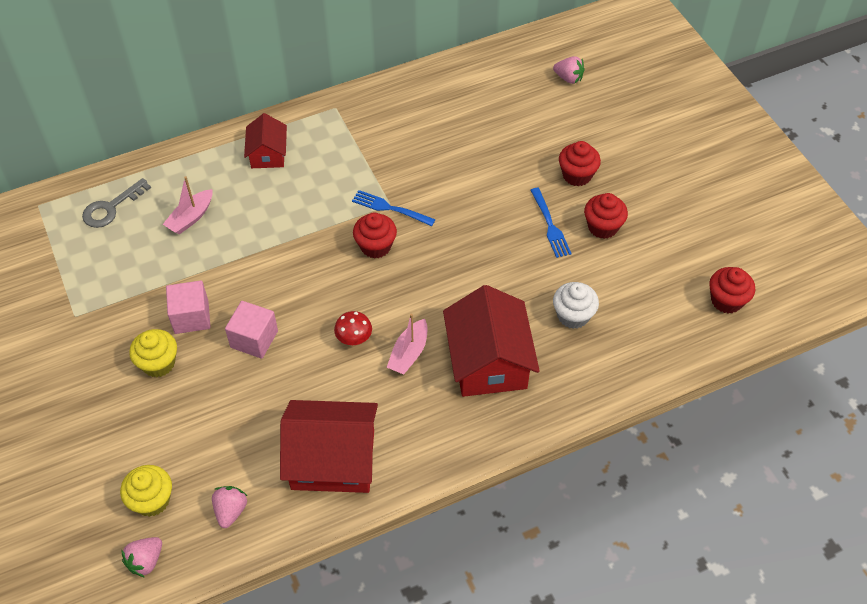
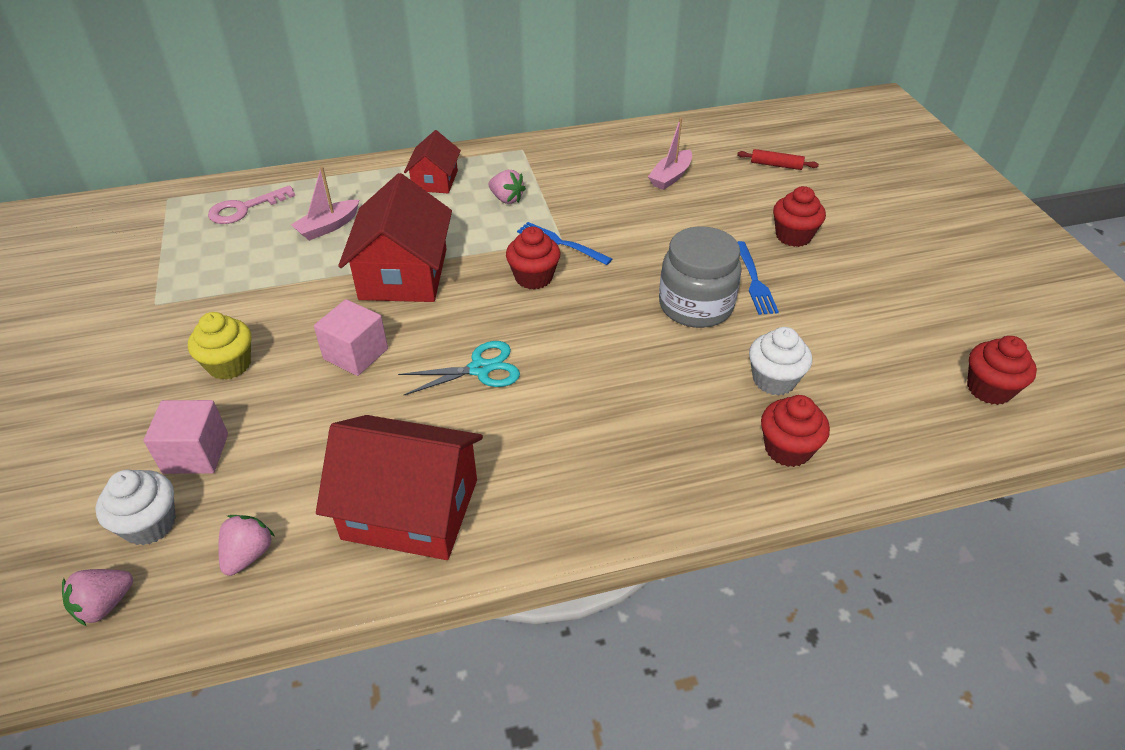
camera: 10 degrees right, 10 degrees down
grey key [82,178,151,228] -> pink key [208,185,295,224]
yellow cupcake [120,465,172,517] -> white cupcake [95,470,176,545]
pink cube [166,280,211,334] -> pink cube moved to [144,400,228,474]
red mushroom [334,311,372,345] -> turquoise scissors [398,341,520,395]
pink boat [386,314,428,374] -> pink boat moved to [648,118,692,190]
red house [443,285,540,397] -> red house moved to [338,173,452,302]
pink strawberry [553,56,584,84] -> pink strawberry moved to [488,170,526,204]
red cupcake [584,193,628,239] -> red cupcake moved to [761,395,830,467]
none -> grey jar [659,226,742,328]
none -> red rolling pin [737,149,819,170]

